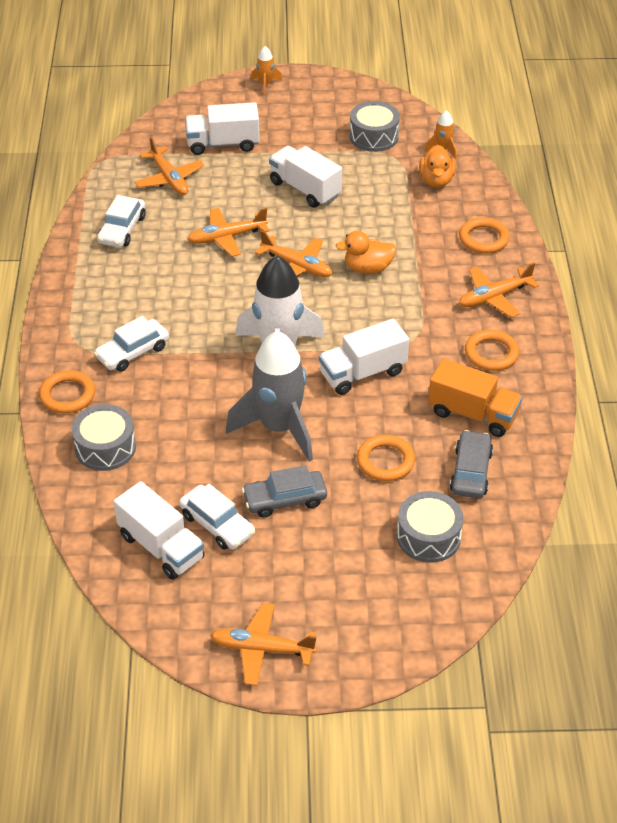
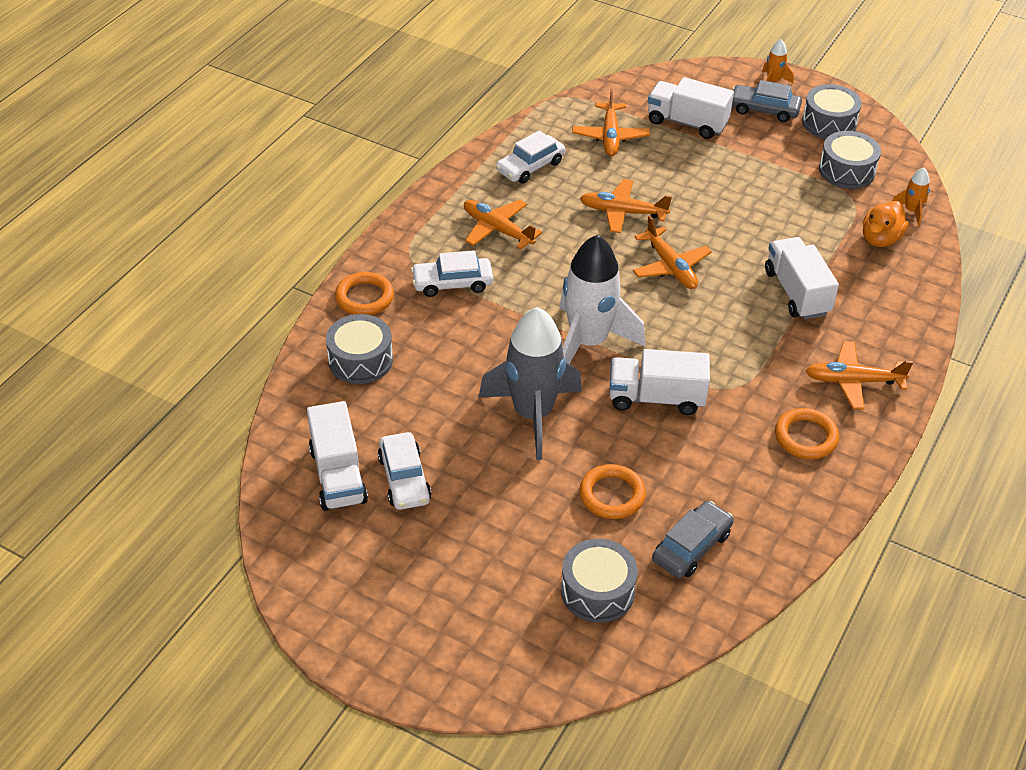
camera: 30 degrees right, 0 degrees up
orange plane [210,603,317,686] -> orange plane moved to [464,200,543,249]
grey car [242,465,327,518] -> grey car moved to [732,80,802,122]
white truck [269,146,342,208] -> white truck moved to [765,237,839,320]
orange duck [336,231,397,274] -> none
orange truck [428,359,522,437] -> none
orange ring [459,217,510,254] -> none
none -> grey drum [802,84,862,139]

